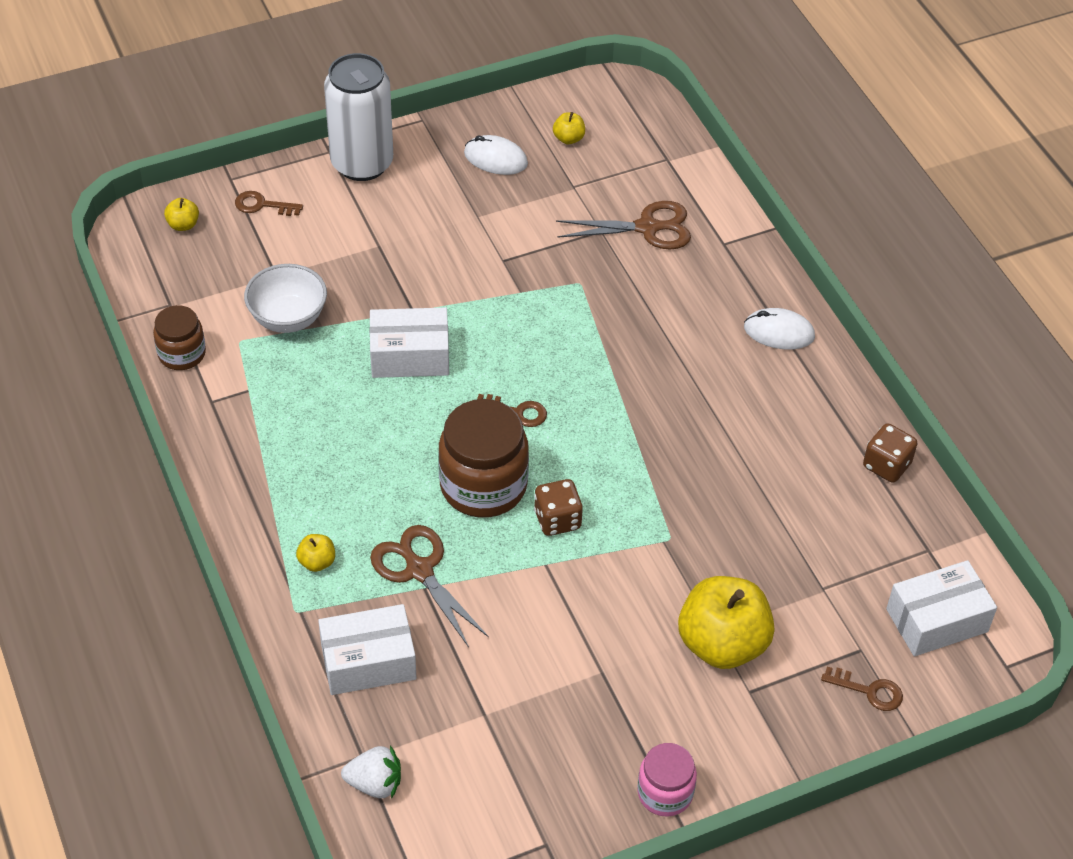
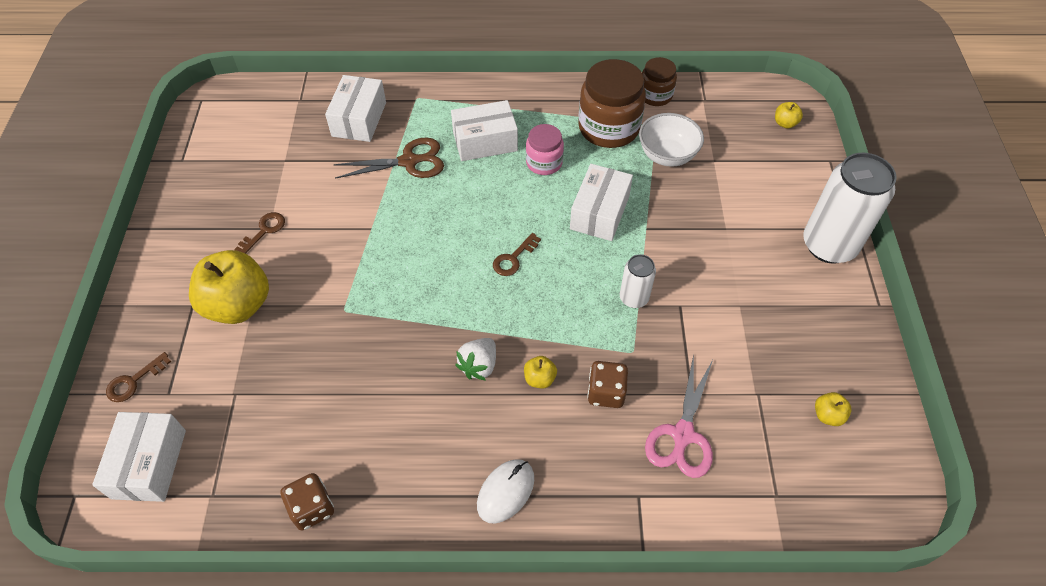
camera: 115 degrees right, 5 degrees up
brown key [235,191,303,216] -> brown key moved to [234,212,285,254]
yellow apple [296,534,335,572] -> yellow apple moved to [524,356,557,389]
white strawberry [341,745,401,799] -> white strawberry moved to [455,338,496,380]
brown jar [438,399,529,518] -> brown jar moved to [578,59,646,148]
white mouse [464,135,528,175] -> none
brown dice [534,479,583,536] -> brown dice moved to [587,361,628,408]
brown scissors [556,201,691,250] -> pink scissors [645,354,713,478]
pink jar [637,743,697,817] -> pink jar moved to [526,124,564,175]
none -> white box [451,100,518,161]
none -> white can [620,254,656,308]

